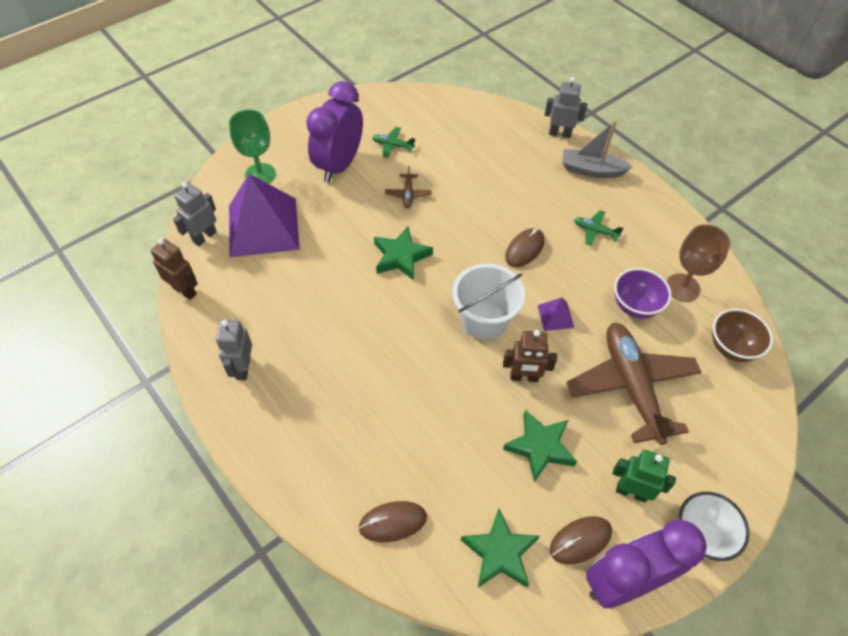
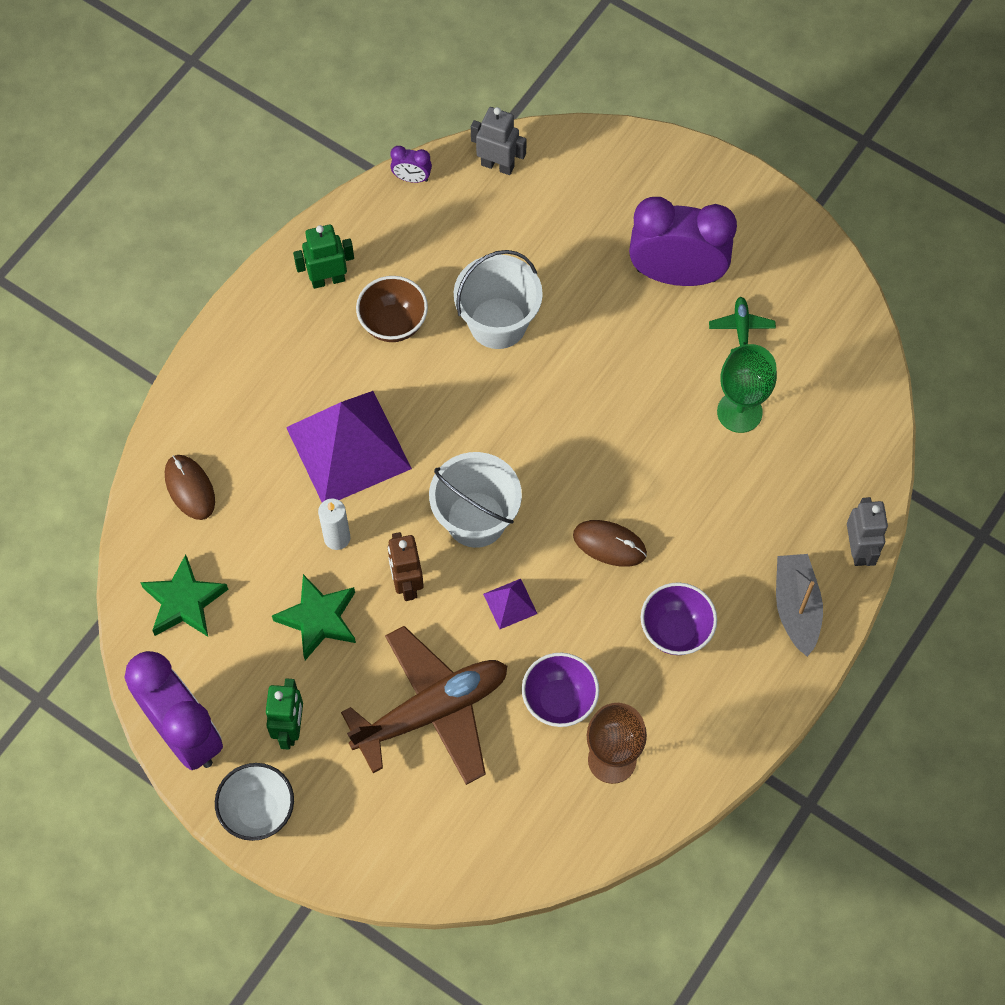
camera: 75 degrees right, 10 degrees up
brown robot [151,238,198,300] -> purple clock [391,146,432,183]
grey robot [216,320,252,380] -> green robot [293,224,354,289]
green goblet [229,109,276,184] -> green goblet moved to [717,344,777,433]
purple pyramid [229,174,300,257] -> purple pyramid moved to [286,391,412,502]
green star [374,226,433,280] -> none
brown plane [385,166,432,208] -> none
brown mouse [550,516,612,564] -> none
green plane [574,210,624,246] -> purple bowl [641,582,717,655]
brown bowl [712,309,773,362] -> brown bowl moved to [356,276,428,342]
none -> white candle [318,499,351,550]
none -> white bucket [454,250,543,349]

